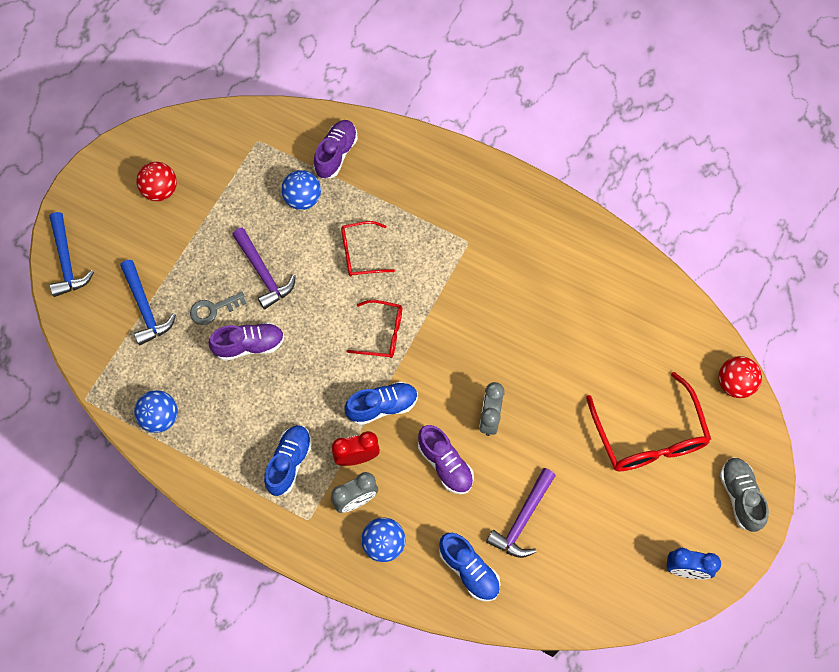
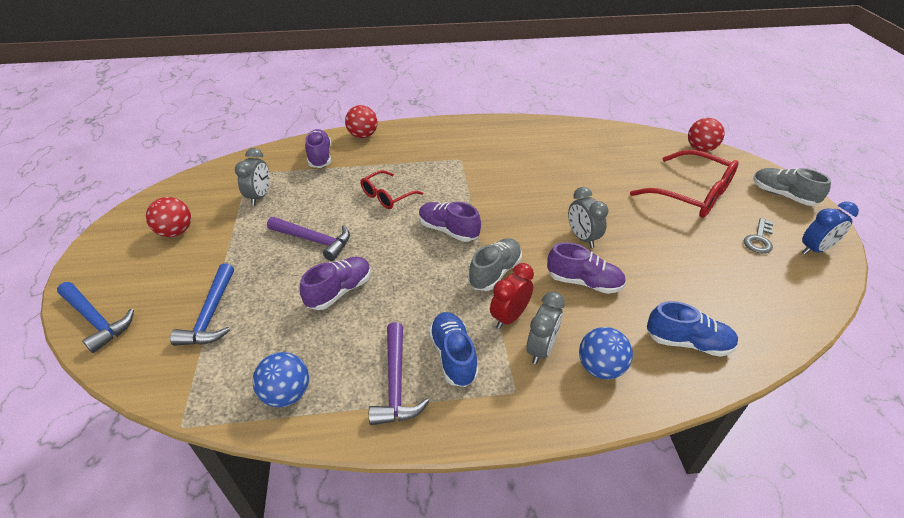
camera: 35 degrees left, 25 degrees down
blue hammer [120,260,176,345] -> blue hammer turned 60 degrees clockwise [170,263,234,346]
grey key [190,292,247,325] -> grey key moved to [744,218,774,254]
blue ball [281,170,321,210] -> none
blue shoe [344,381,418,425] -> grey shoe [468,238,522,291]
red glasses [347,300,402,358] -> purple shoe [419,202,481,242]
purple hammer [486,468,556,558] -> purple hammer moved to [369,322,430,425]
none -> grey clock [235,148,270,206]
none -> red ball [345,105,378,138]

